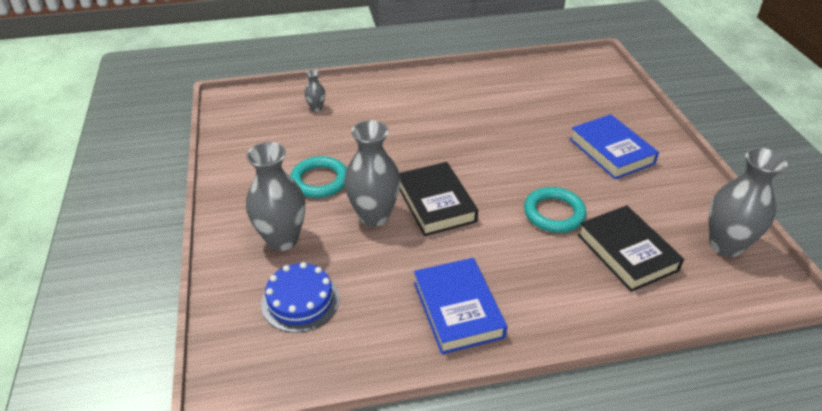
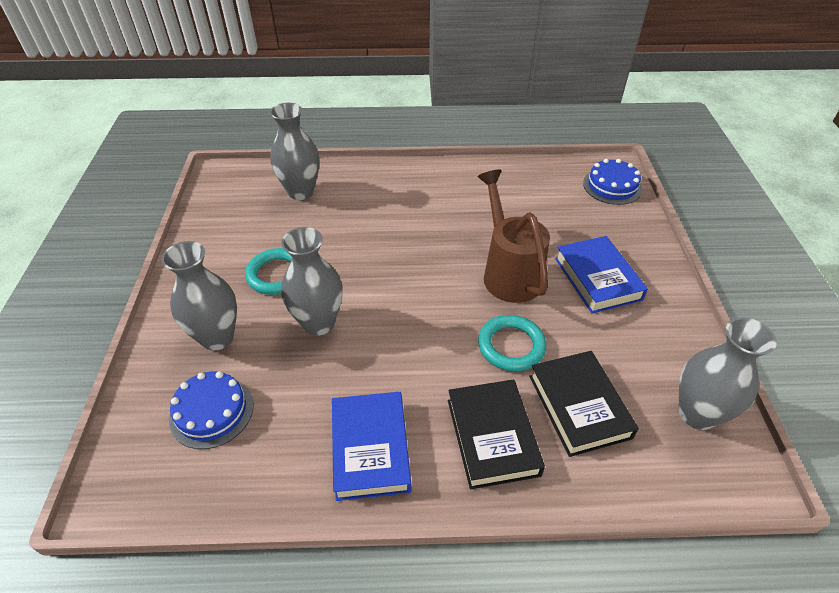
camera: 10 degrees right, 5 degrees up
grey vase [304,70,325,112] -> grey vase [270,103,319,200], size x2.16
black book [399,162,478,236] -> black book moved to [448,379,545,489]
none -> brown watering can [477,170,550,303]
none -> blue cake [583,159,642,205]

